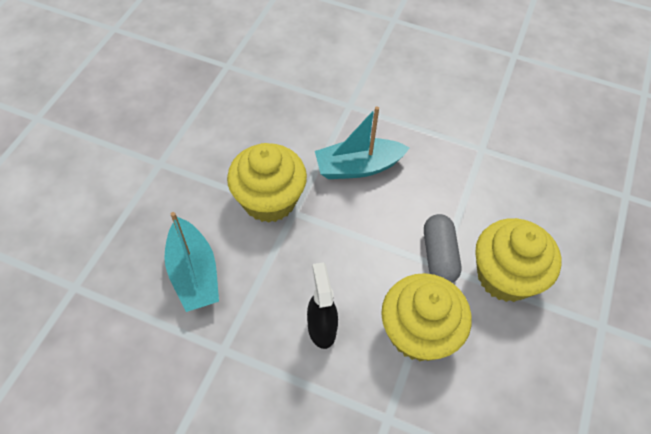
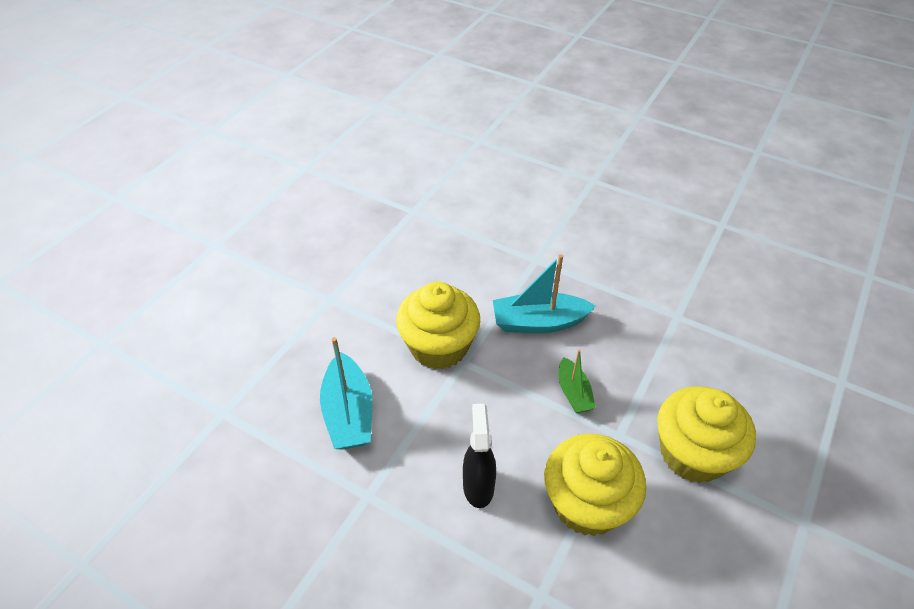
camera: 10 degrees right, 10 degrees down
grey capsule [424,214,461,283] -> none
none -> green boat [559,349,596,413]

